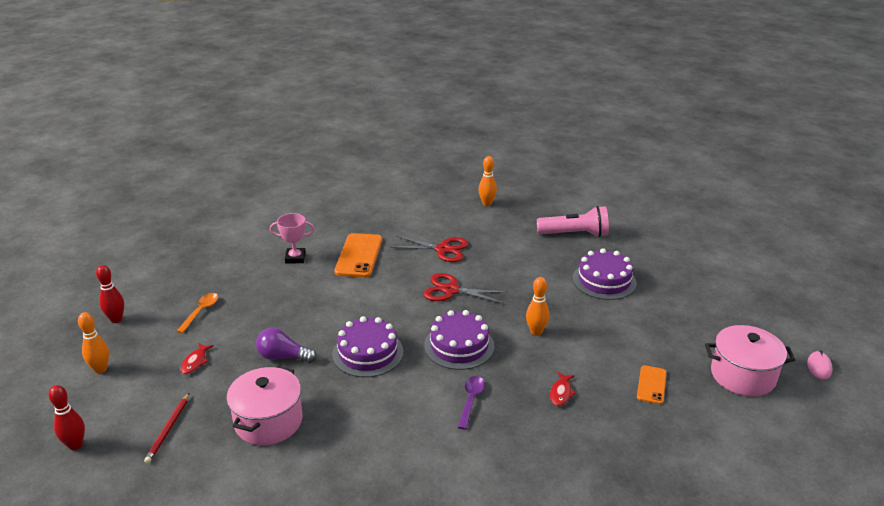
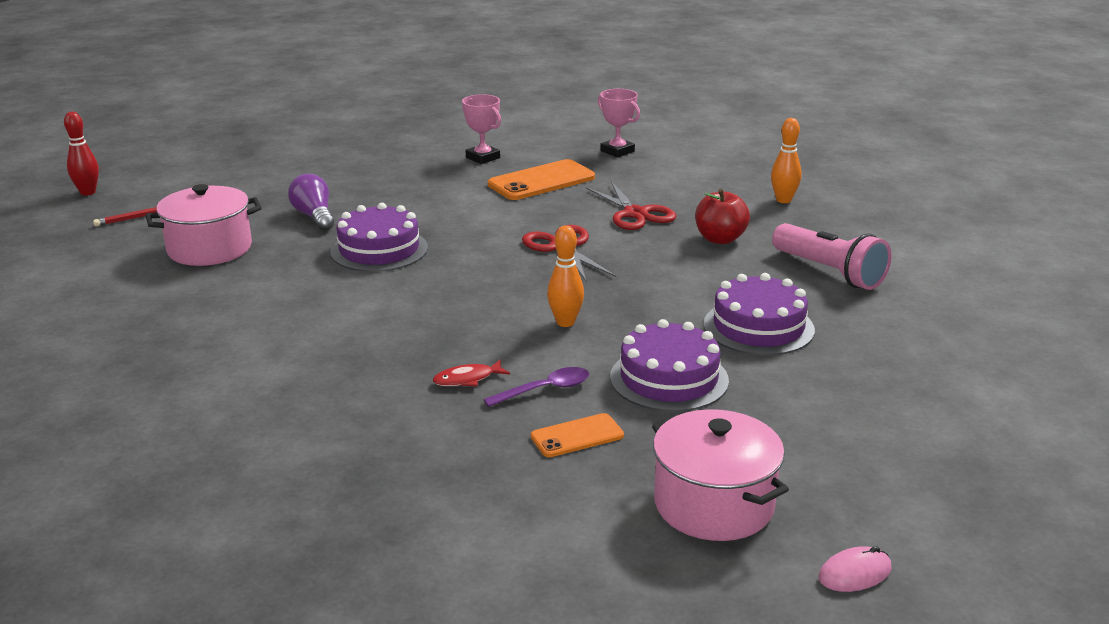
camera: 50 degrees right, 5 degrees down
orange bowling pin [78,312,109,373] -> none
red bowling pin [96,265,124,323] -> none
orange spoon [177,293,218,333] -> none
red fish [181,343,214,374] -> none
purple cake [424,310,494,370] -> purple cake moved to [610,319,729,412]
purple spoon [457,376,485,430] -> purple spoon moved to [483,367,589,407]
none -> pink trophy [598,89,640,158]
none -> red apple [695,189,750,244]

